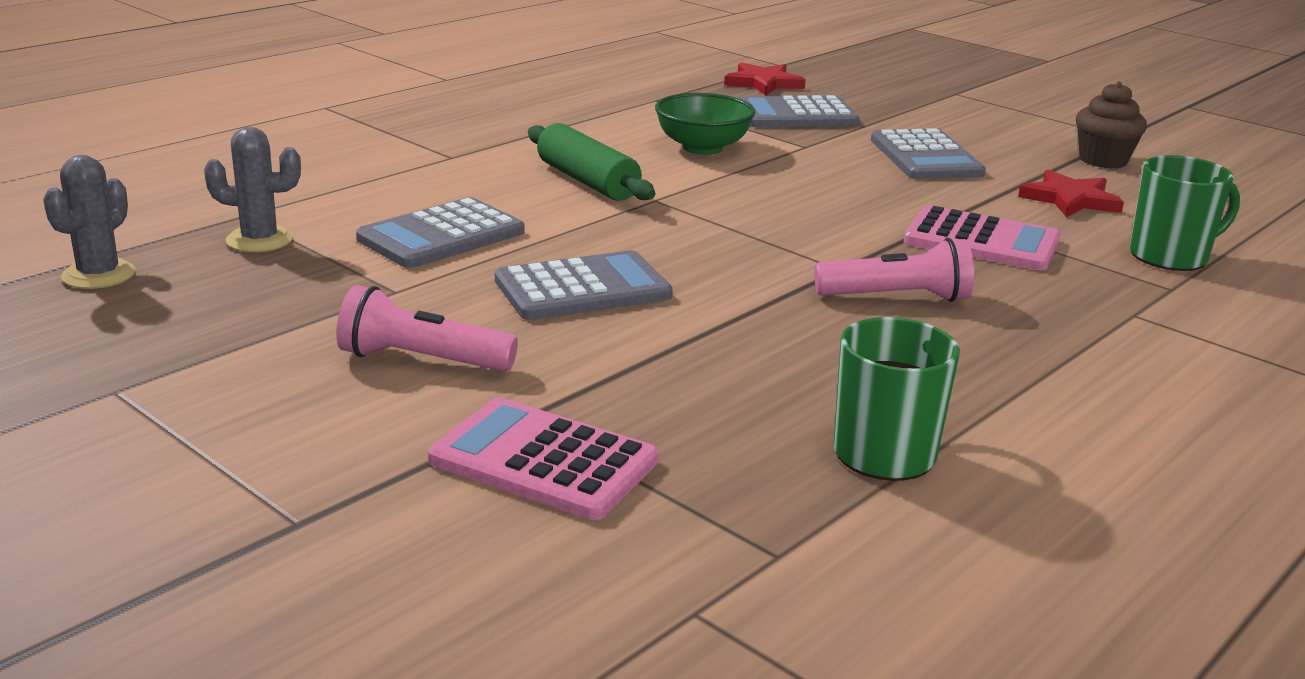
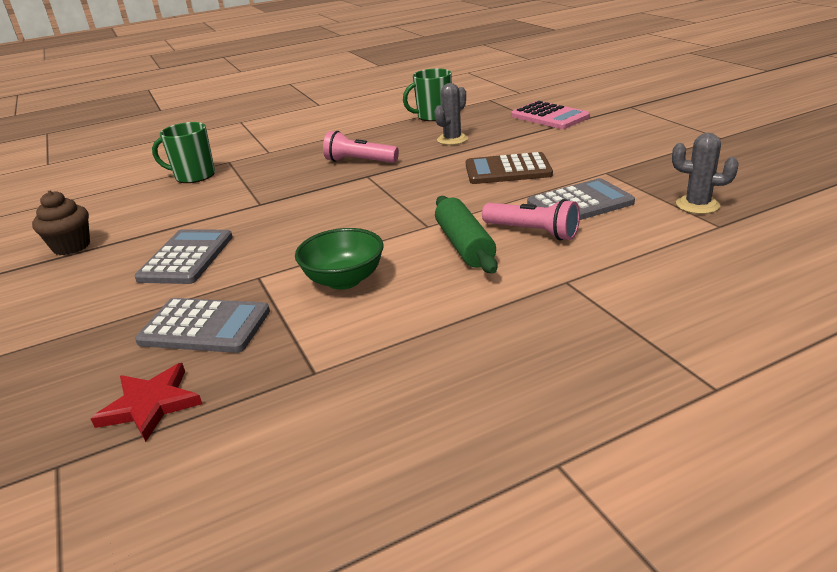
camera: 155 degrees left, 5 degrees up
grey cactus [43,155,135,289] -> grey cactus moved to [434,83,468,145]
pink flashlight [336,285,518,372] -> pink flashlight moved to [482,199,580,241]
grey calculator [495,250,673,320] -> brown calculator [466,152,553,184]
pink calculator [904,205,1060,270] -> none
red star [1018,170,1124,217] -> none

